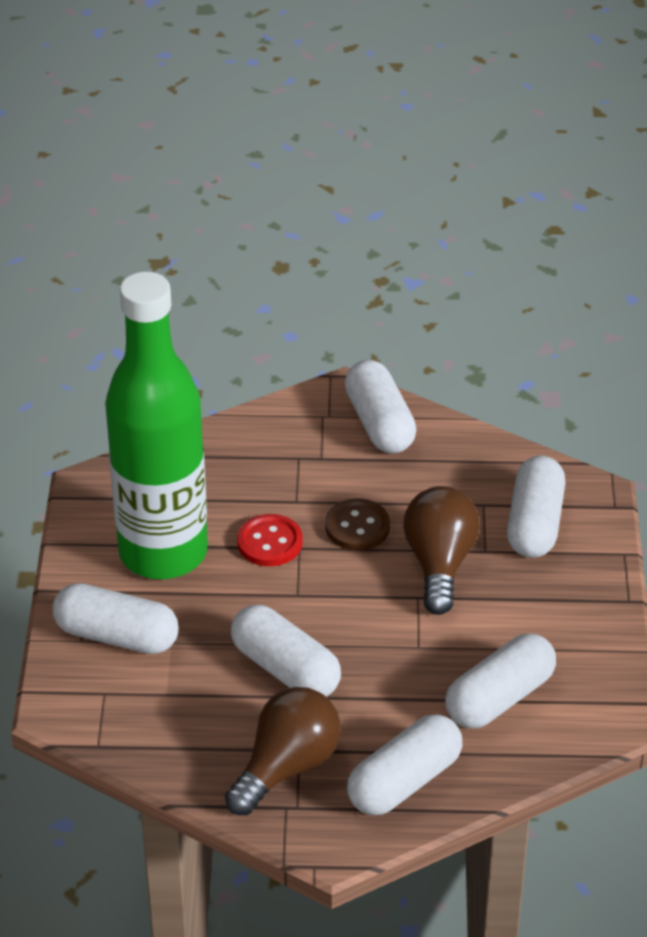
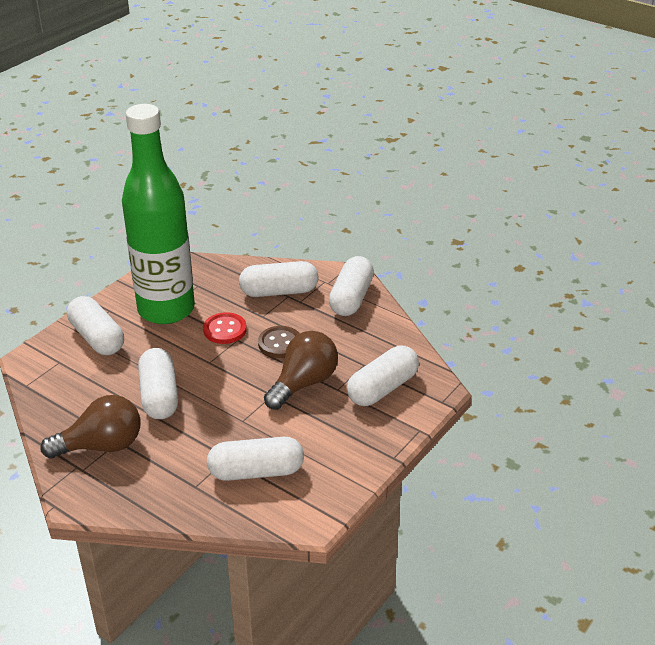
camera: 35 degrees right, 5 degrees down
white capsule [347,714,462,815] -> white capsule moved to [239,261,318,297]

